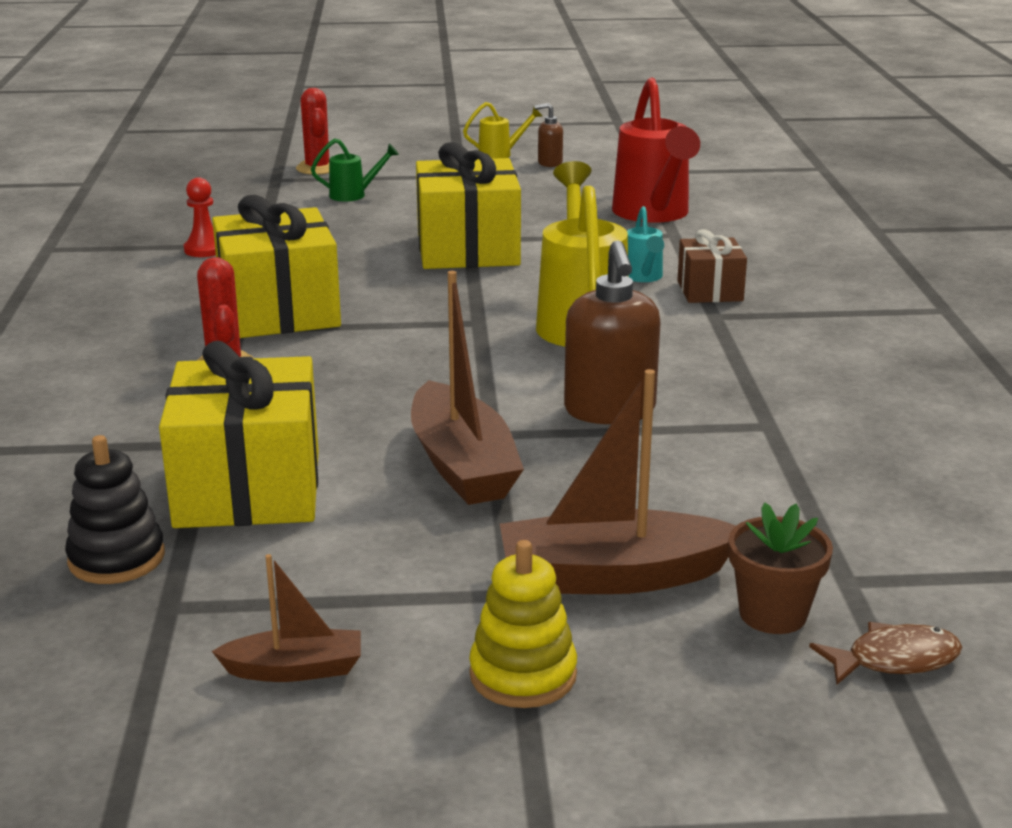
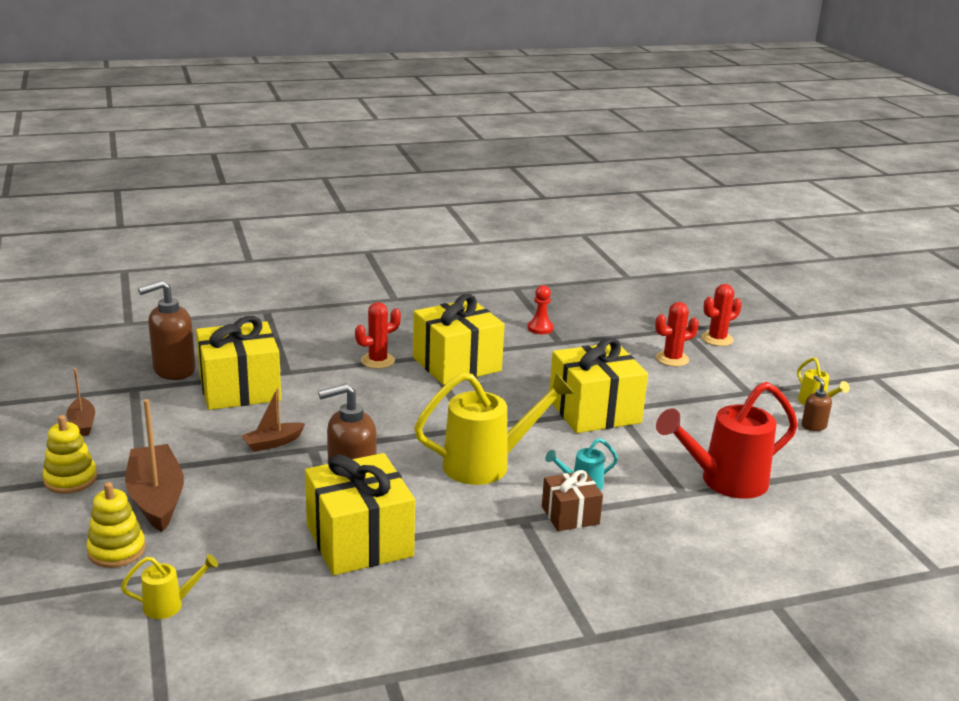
camera: 75 degrees right, 0 degrees up
black stacking toy [65,435,165,584] -> brown soap dispenser [138,280,196,380]
green watering can [311,138,399,201] -> red cactus [655,302,699,367]
brown boat [411,271,524,505] -> brown boat [242,388,306,452], size x0.55
brown flower pot [728,503,833,634] -> yellow stacking toy [86,482,145,568]
brown fish [809,622,962,685] -> none
none -> yellow watering can [121,554,218,619]
none -> yellow gift [305,453,415,575]

